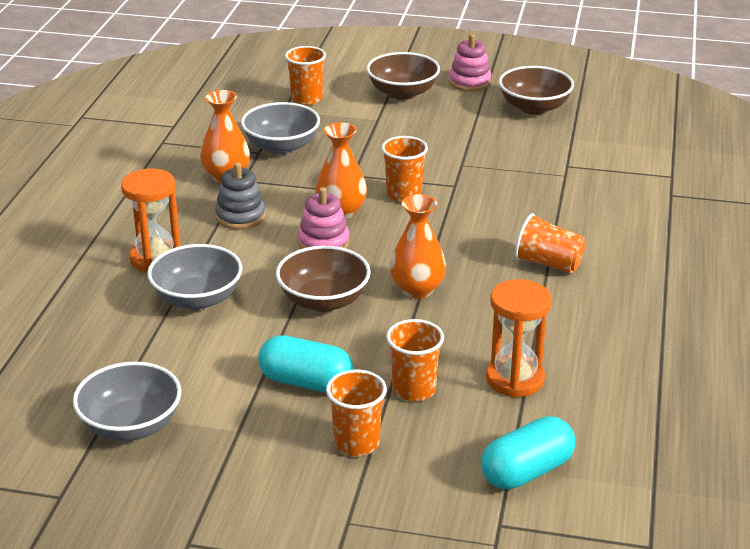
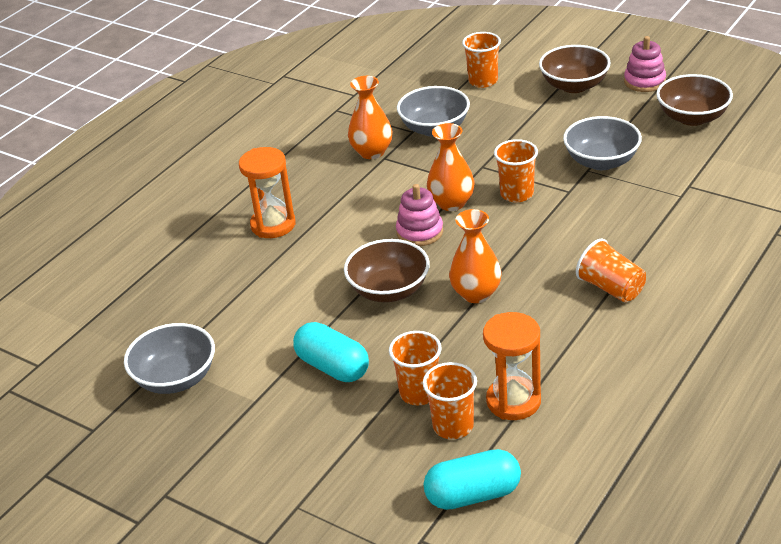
camera: 25 degrees right, 5 degrees up
grey bowl [147,244,243,310] -> grey bowl moved to [563,116,642,170]
grey stacking toy [215,162,266,229] -> none
orange cup [326,370,387,456] -> orange cup moved to [423,362,477,439]

